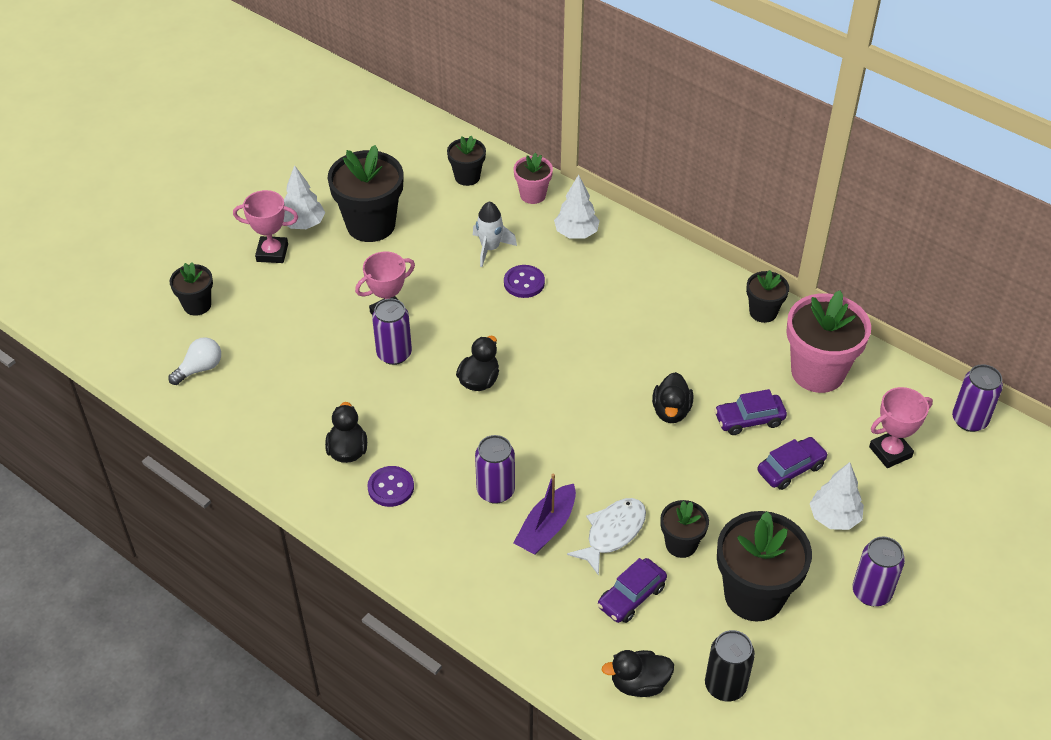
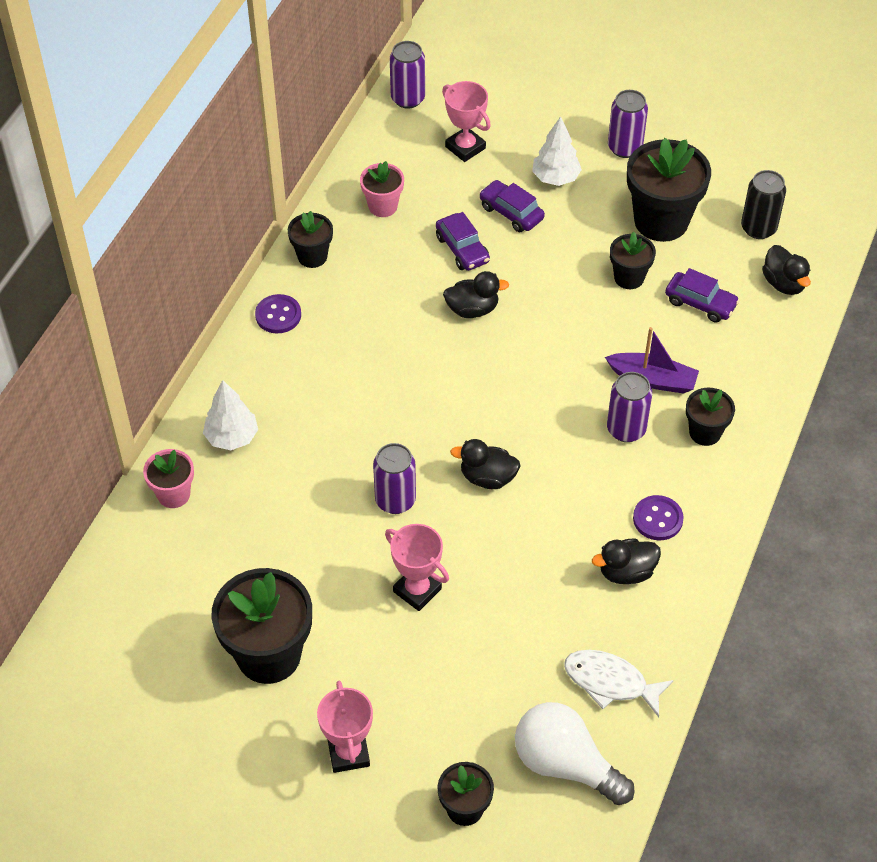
camera: 105 degrees left, 5 degrees up
white light bulb [168,337,221,385] -> white light bulb [515,702,635,805], size x1.75
white tree [283,165,325,229] -> none
purple can [372,299,412,365] -> purple can moved to [373,443,416,514]
black flower pot [447,136,486,186] -> black flower pot moved to [686,387,735,446]
white rocket [473,201,517,267] -> none
purple button [504,265,545,298] -> purple button moved to [255,294,301,333]
white fish [567,498,646,576] -> white fish moved to [564,650,673,717]
pink flower pot [786,290,871,393] -> pink flower pot [360,161,404,217], size x0.54

